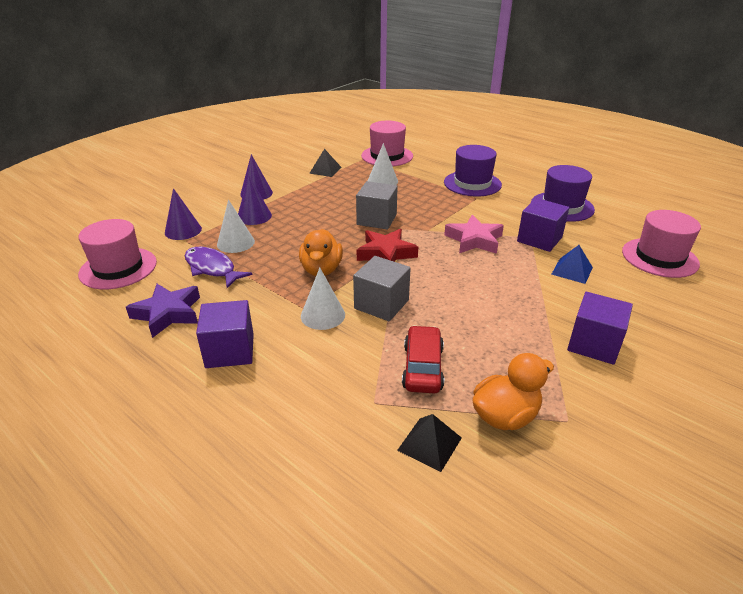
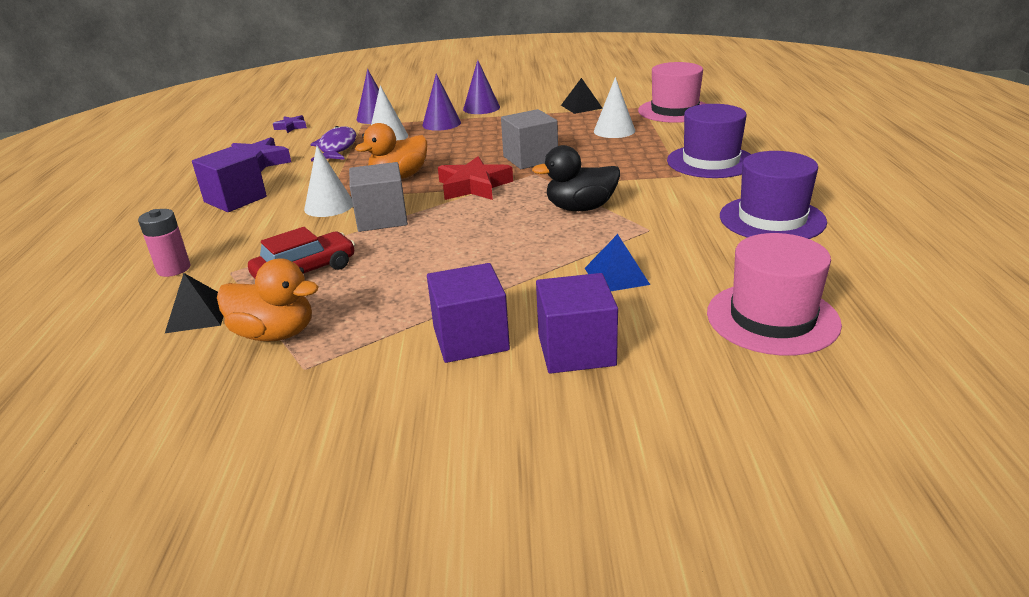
camera: 50 degrees right, 5 degrees down
pink hat [78,219,157,289] -> purple star [273,115,307,133]
pink star [444,215,504,254] -> black duck [532,145,620,211]
purple cube [517,198,569,252] -> purple cube moved to [536,273,618,374]
none -> pink battery [138,209,190,277]

